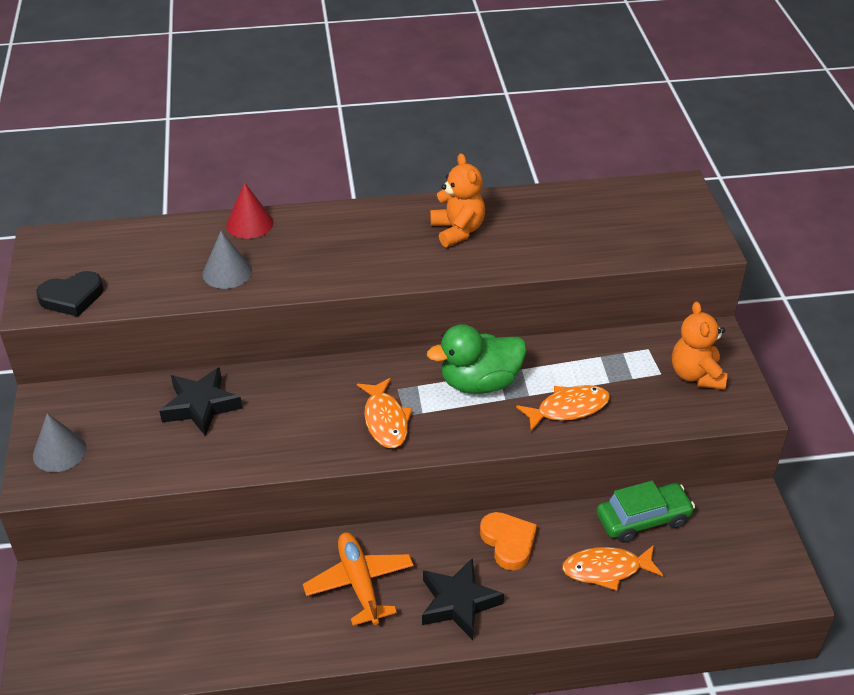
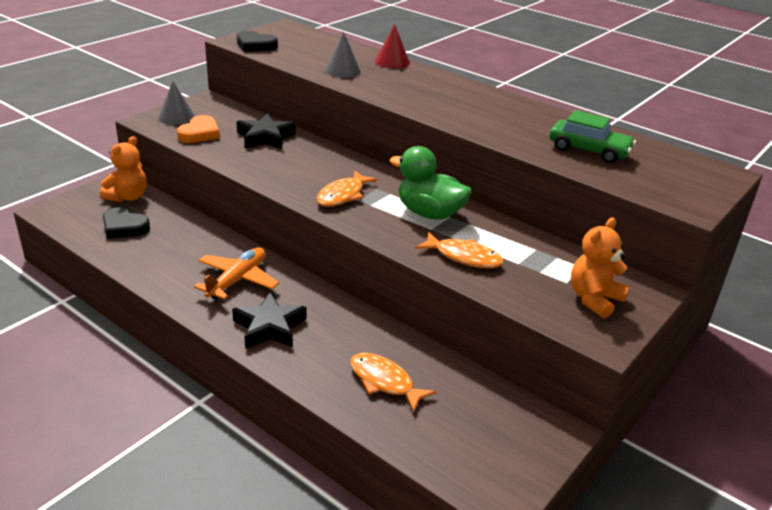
camera: 45 degrees right, 10 degrees down
orange teddy bear [430,153,485,247] -> orange teddy bear moved to [100,136,147,202]
orange heart [480,512,537,570] -> orange heart moved to [177,115,220,143]
green car [597,481,695,543] -> green car moved to [550,110,636,163]
none -> black heart [103,207,150,239]

